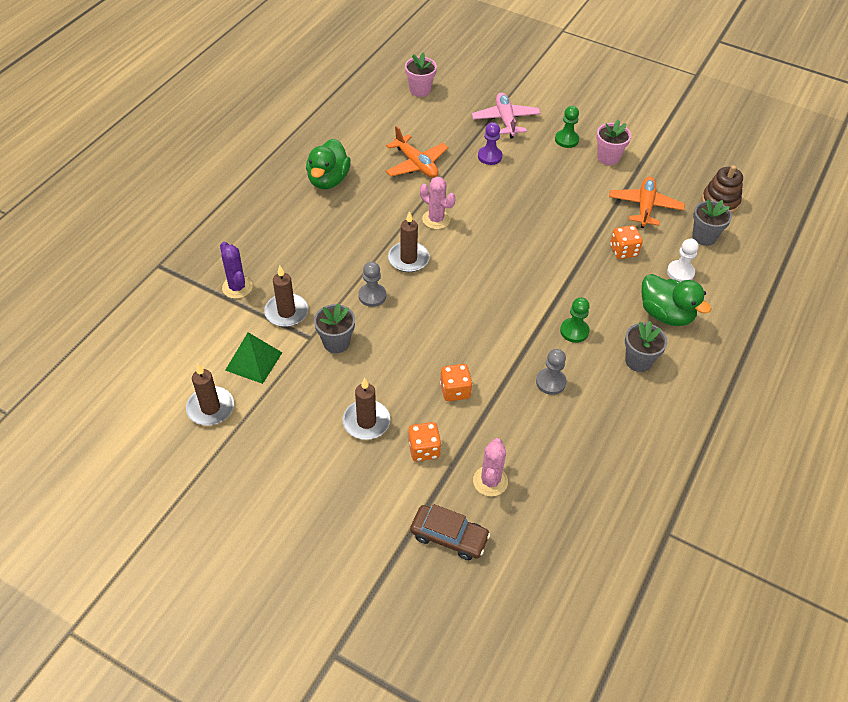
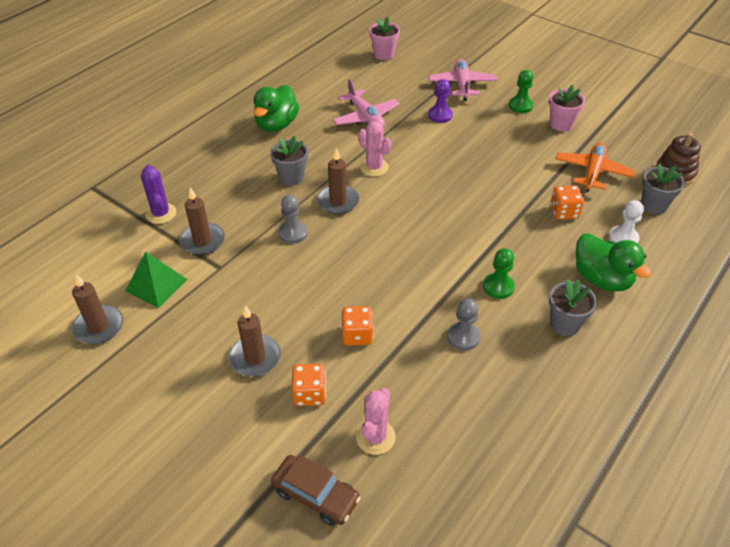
camera: 10 degrees right, 5 degrees down
grey flower pot [314,303,355,353] -> grey flower pot moved to [270,136,308,186]
orange plane [386,126,449,178] -> pink plane [333,79,400,127]

